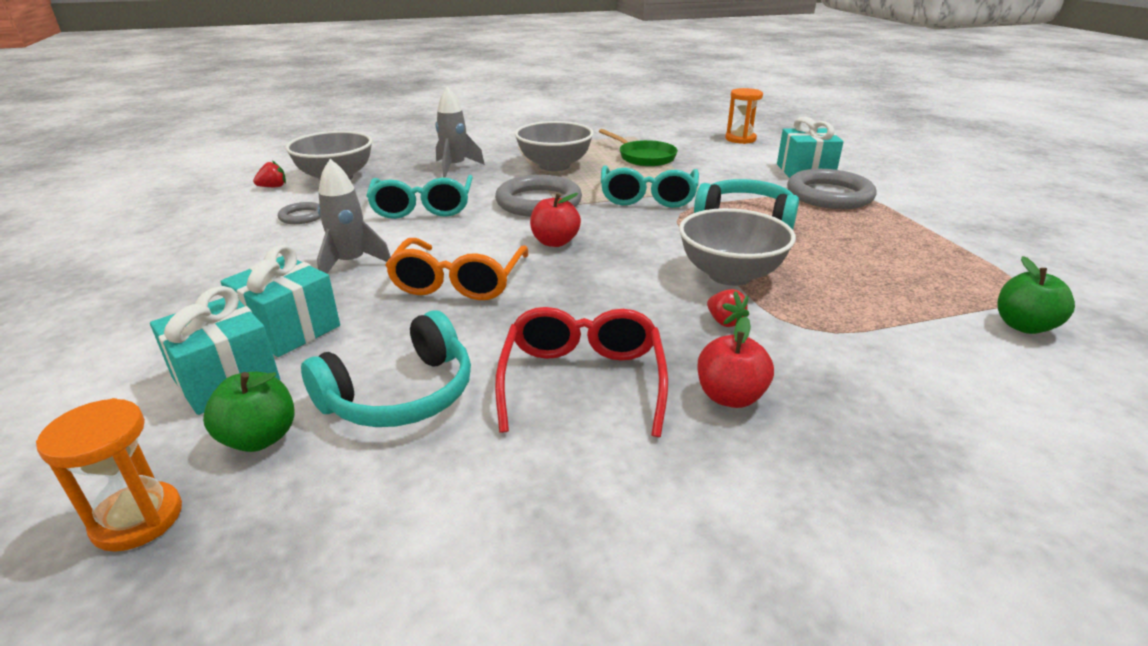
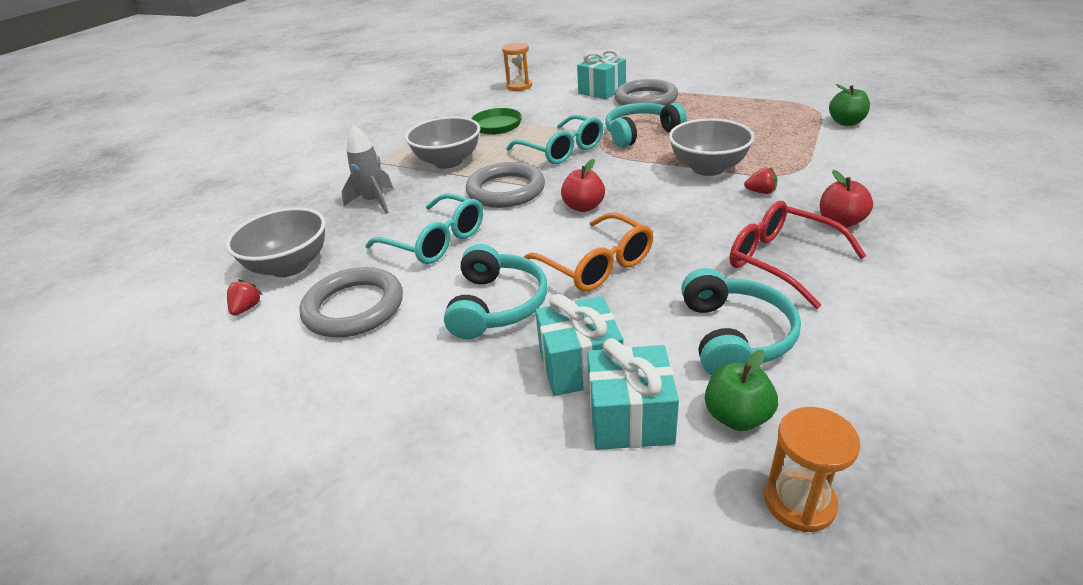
camera: 45 degrees left, 5 degrees up
grey ring [278,202,321,224] -> grey ring [299,267,403,337], size x2.04
grey rocket [317,159,391,274] -> turquoise headphones [444,244,548,339]

